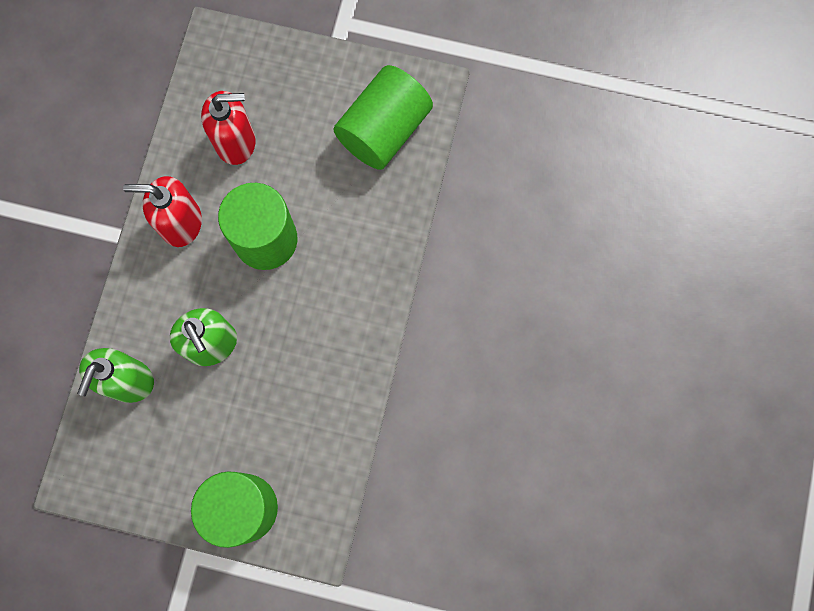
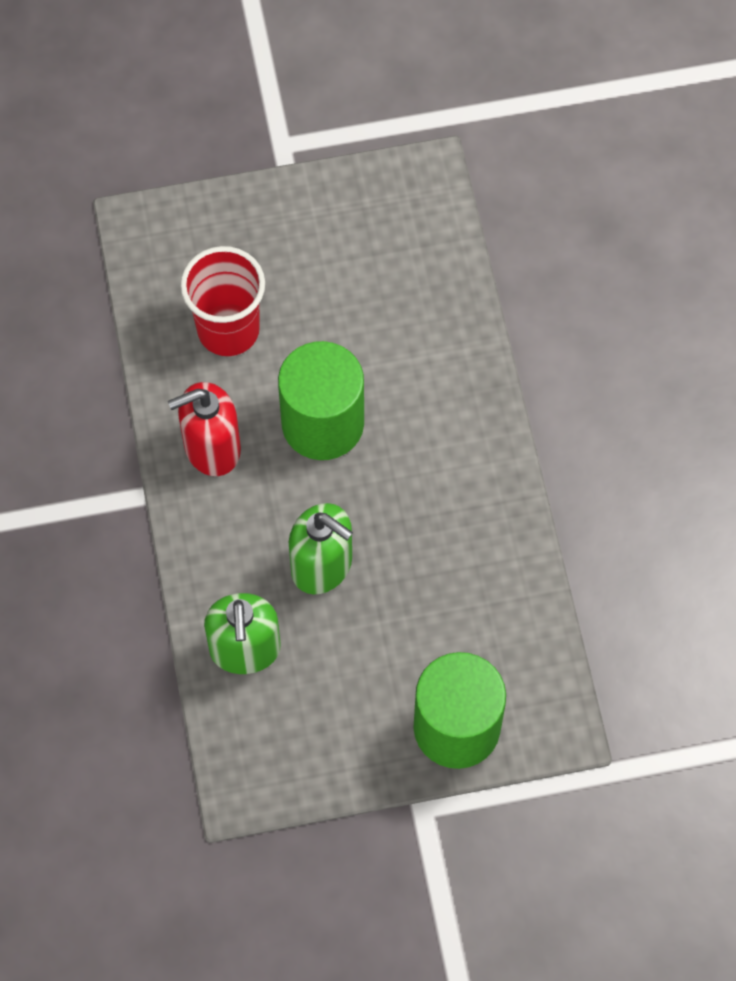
camera: 25 degrees left, 10 degrees down
red soap dispenser [201,91,255,165] -> red cup [180,246,265,356]
green cylinder [333,65,433,170] -> none

